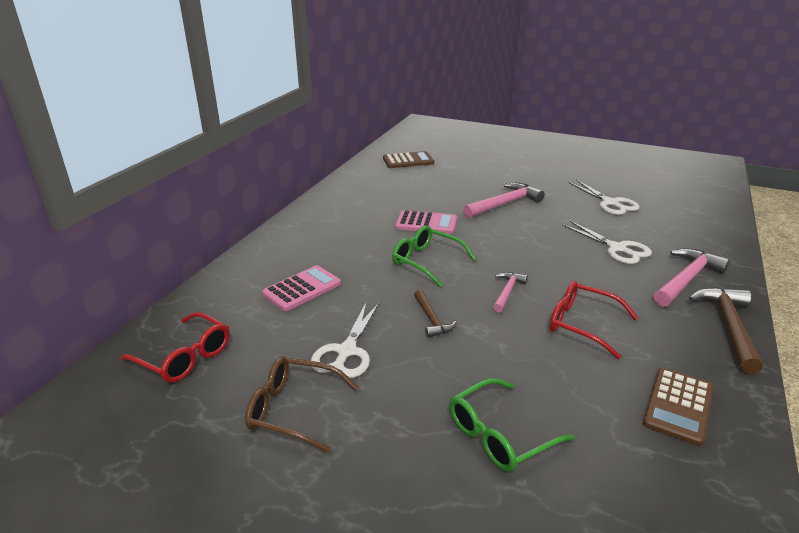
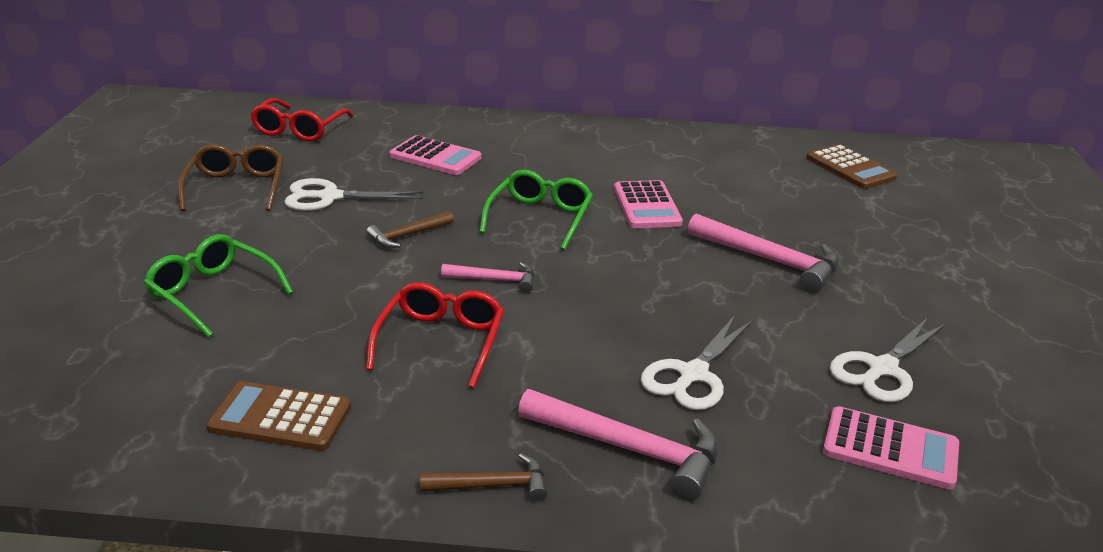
camera: 70 degrees right, 0 degrees up
brown hammer [689,287,763,374] -> brown hammer [420,453,547,502], size x0.57
none -> pink calculator [823,406,959,490]

